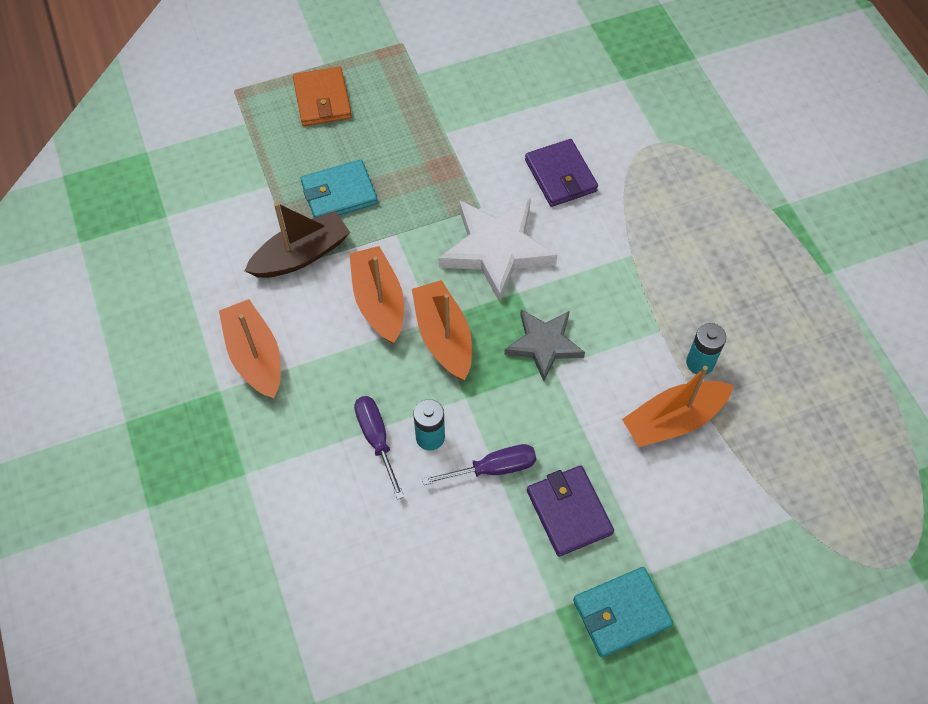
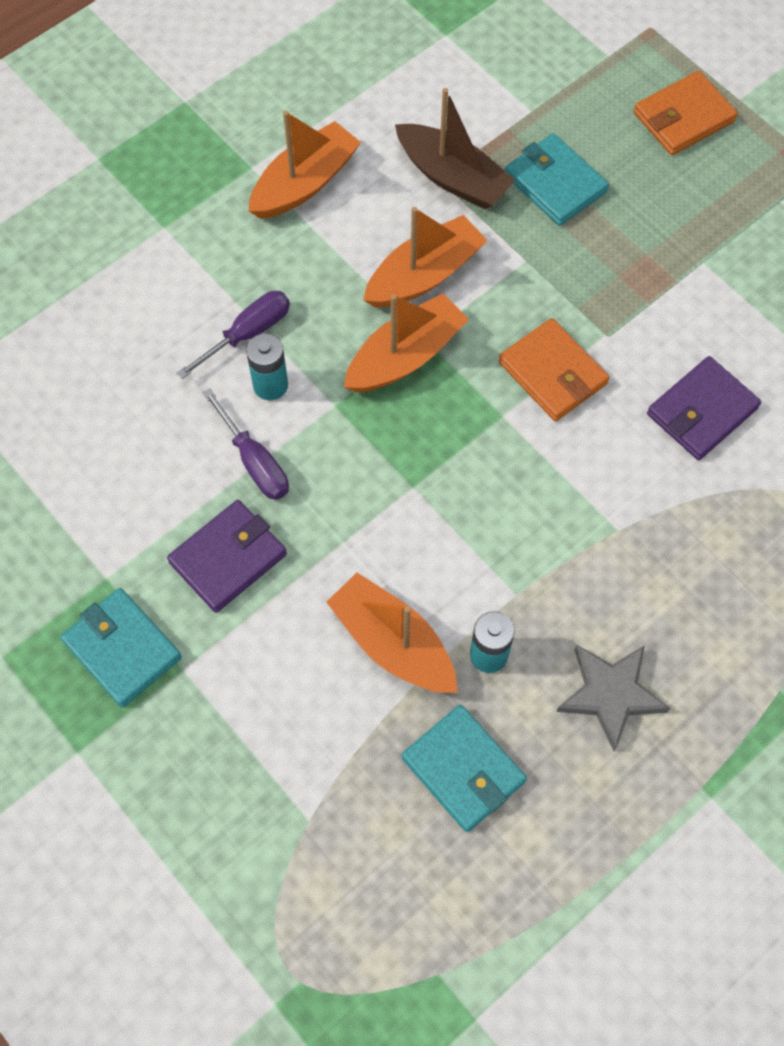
camera: 70 degrees right, 5 degrees up
white star [439,199,557,303] -> orange wallet [499,318,610,421]
grey star [504,309,585,381] -> grey star moved to [556,645,670,751]
none -> turquoise wallet [402,705,527,832]

